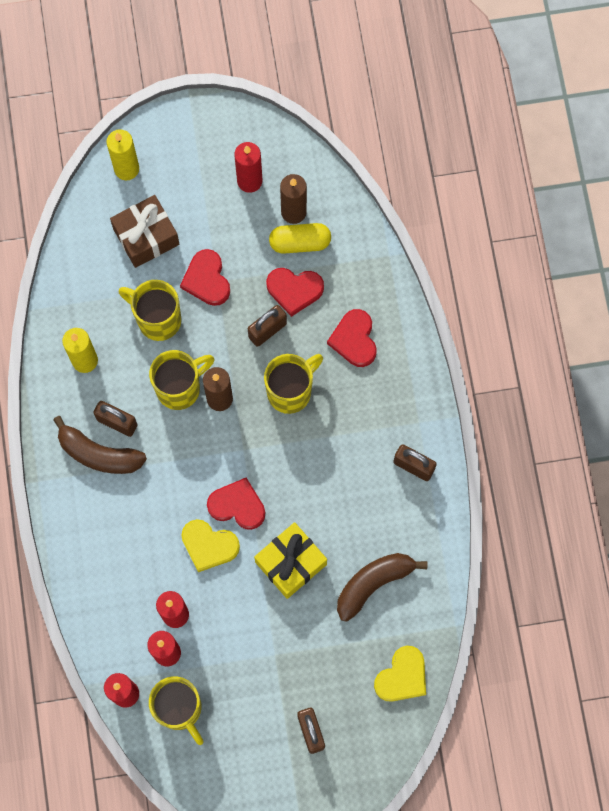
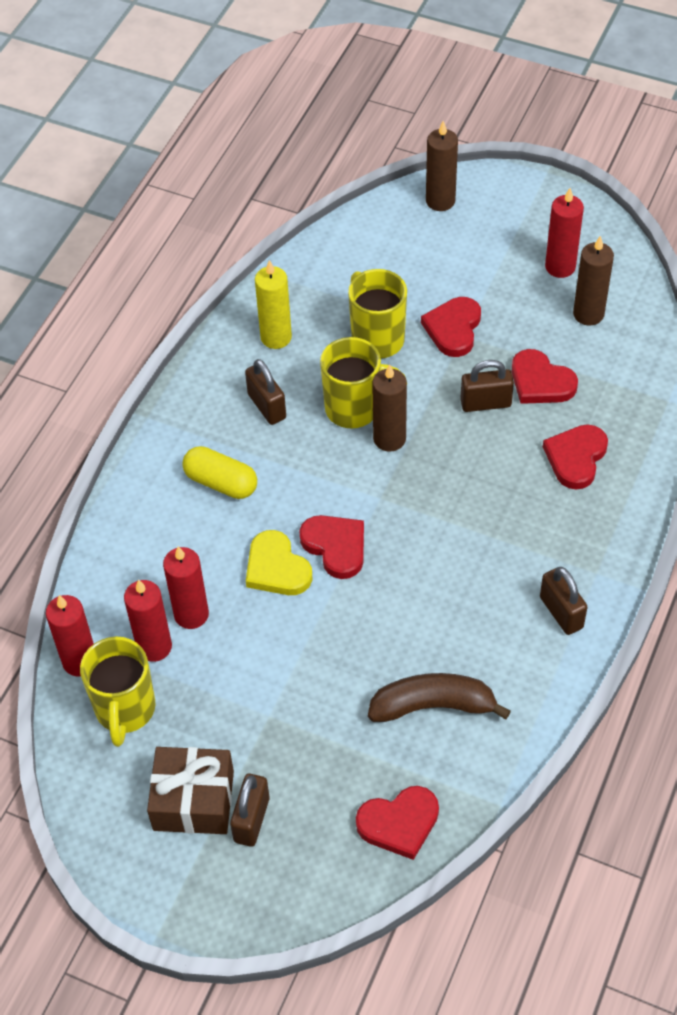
camera: 35 degrees right, 20 degrees down
brown banana [53,416,147,474] -> none
yellow candle [106,129,139,180] -> brown candle [426,121,458,211]
brown gift [110,195,180,268] -> brown gift moved to [147,747,234,834]
yellow gift [254,522,327,599] -> none
yellow mug [264,354,323,414] -> none
yellow capsule [269,223,331,254] -> yellow capsule moved to [182,446,257,499]
yellow heart [374,646,426,702] -> red heart [356,786,439,860]

